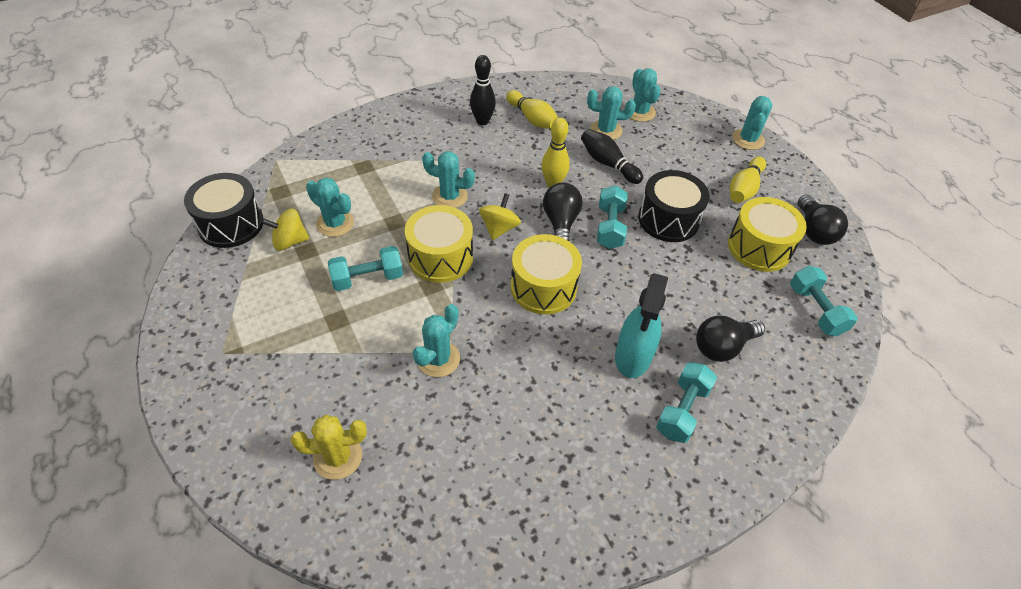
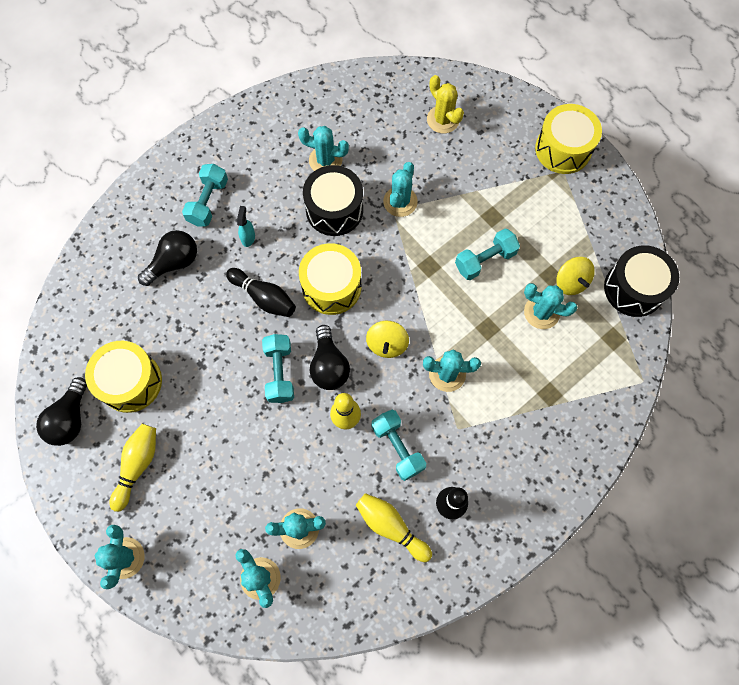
camera: 170 degrees right, 20 degrees up
yellow spinning top [261,208,309,251] -> yellow spinning top turned 90 degrees clockwise [556,257,595,295]
yellow cactus [291,415,367,480] -> yellow cactus turned 75 degrees clockwise [427,75,464,134]
yellow drum [405,205,473,283] -> yellow drum moved to [535,104,602,174]
black bowling pin [581,129,643,184] -> black bowling pin moved to [226,268,296,317]
turquoise spray bottle [615,273,668,378] -> turquoise spray bottle [237,206,255,247], size x0.47
black drum [638,170,710,242] -> black drum moved to [303,165,363,236]
turquoise dumbbell [790,266,857,336] -> turquoise dumbbell moved to [372,409,426,481]
black light bulb [798,194,848,245] -> black light bulb turned 150 degrees counterclockwise [36,377,87,446]
none -> turquoise cactus [298,126,349,171]

